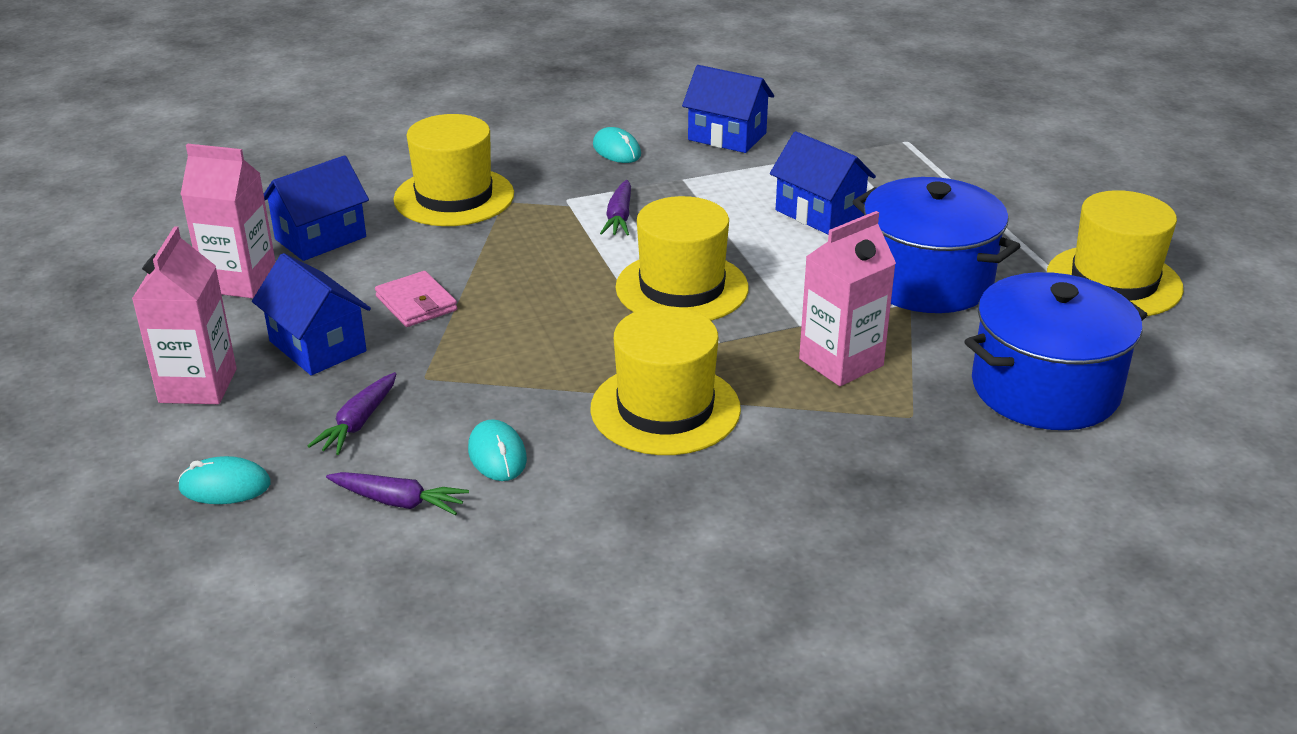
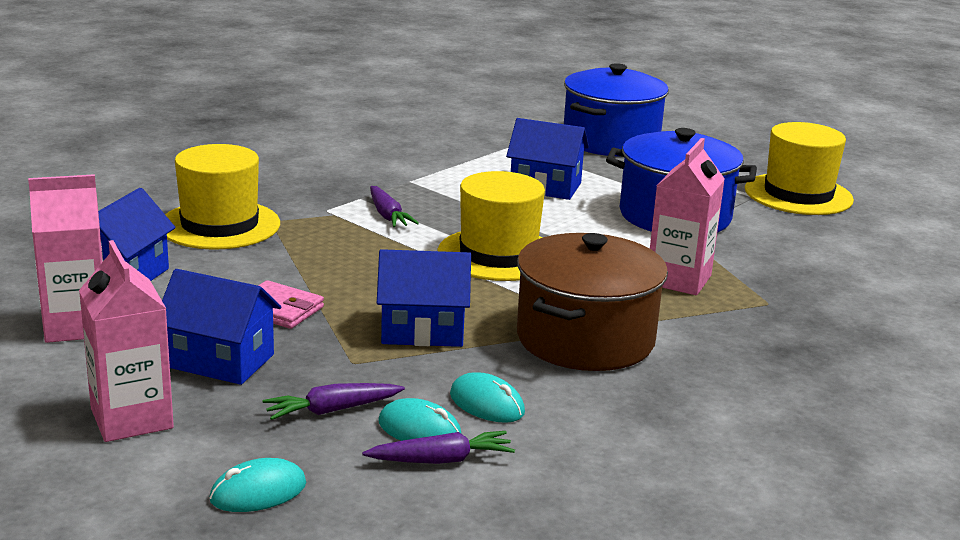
camera: 30 degrees left, 10 degrees down
purple carrot [308,372,397,455] -> purple carrot turned 75 degrees clockwise [262,383,405,420]
yellow hat [590,306,741,455] -> brown pot [517,233,668,371]
turquoise mouse [593,127,641,163] -> turquoise mouse moved to [379,398,461,441]
blue house [682,65,774,153] -> blue house moved to [377,249,471,347]
blue pot [964,272,1147,430] -> blue pot moved to [564,63,669,157]

